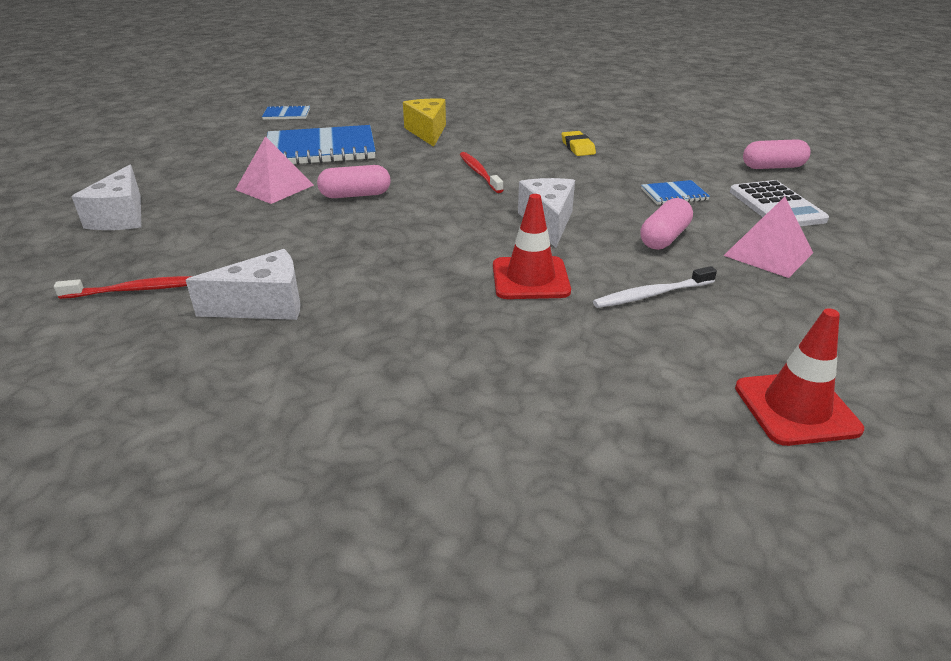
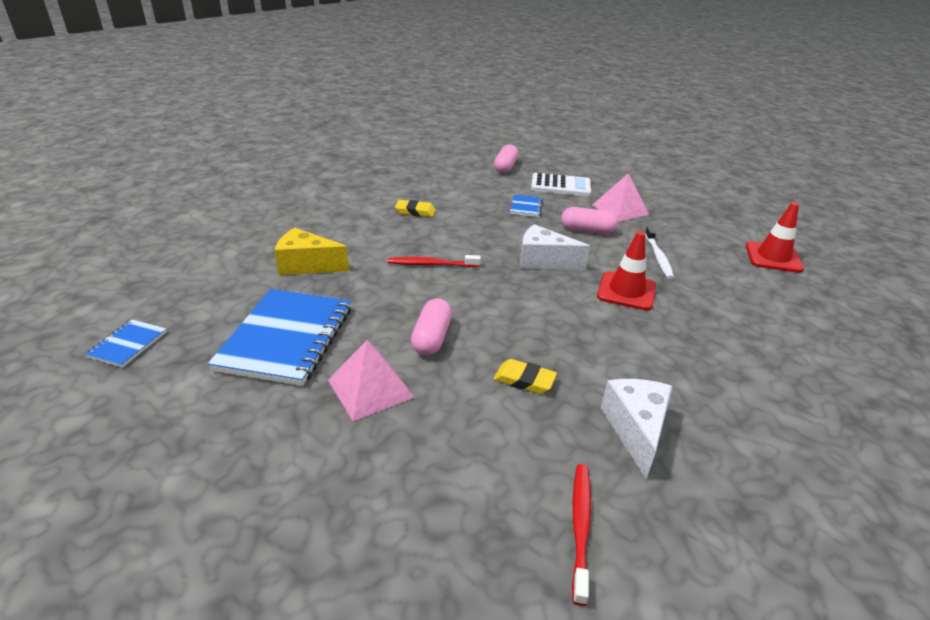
camera: 70 degrees left, 0 degrees up
white cheese [72,165,141,230] -> none
pink capsule [640,198,693,250] -> pink capsule turned 45 degrees counterclockwise [561,207,618,234]
none -> yellow eraser [493,359,557,394]

